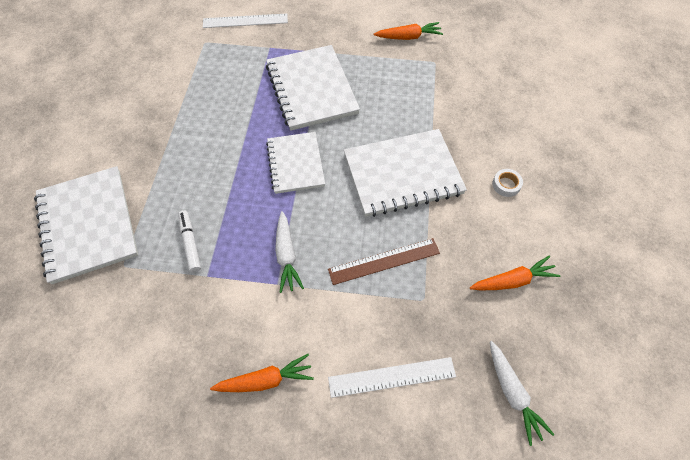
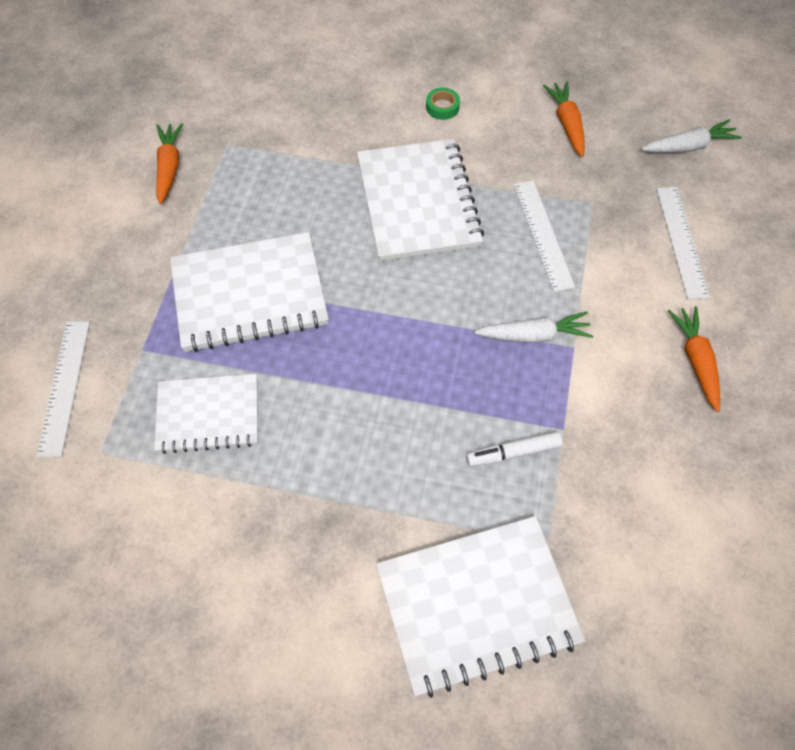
camera: 85 degrees left, 0 degrees up
white notebook [266,132,325,194] -> white notebook moved to [154,374,258,454]
brown ruler [328,238,440,285] -> white ruler [513,180,575,292]
white tape [492,169,523,197] -> green tape [426,88,460,120]

